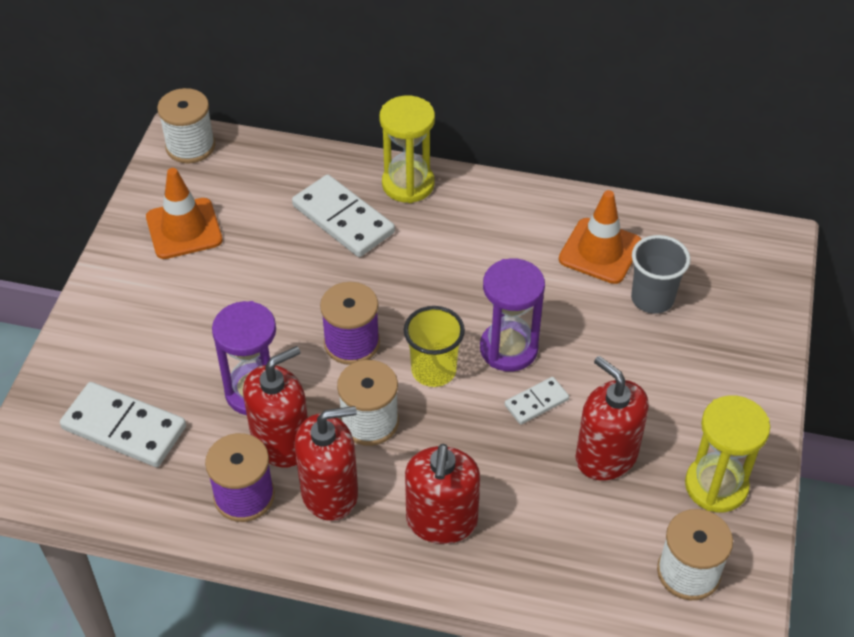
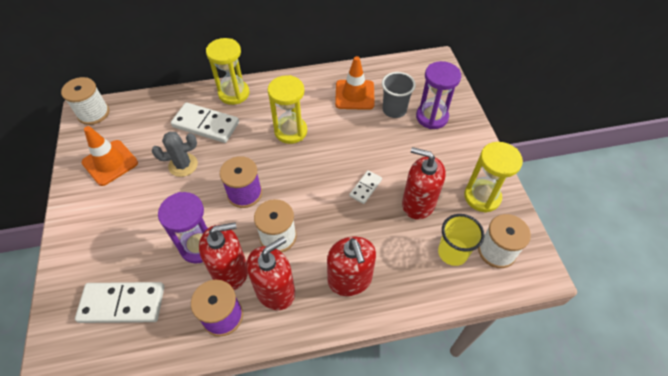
camera: 25 degrees left, 5 degrees up
red soap dispenser [243,346,308,468] -> red soap dispenser turned 45 degrees clockwise [199,222,248,290]
yellow cup [404,306,465,387] -> yellow cup moved to [438,214,484,266]
purple hourglass [480,258,545,372] -> purple hourglass moved to [416,61,461,129]
none -> grey cactus [152,131,198,177]
none -> yellow hourglass [268,75,307,144]

